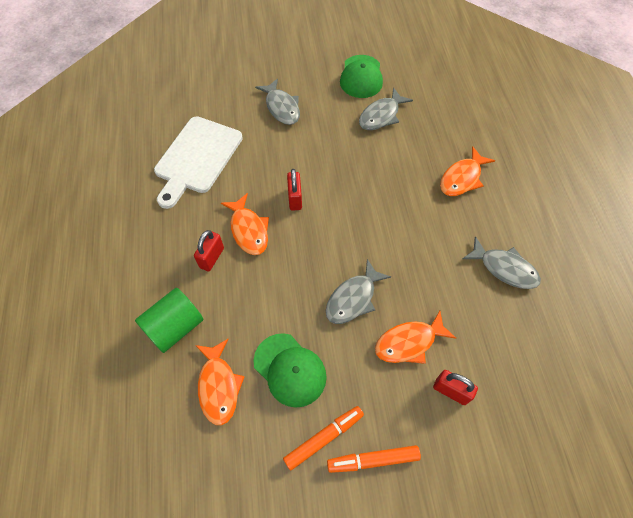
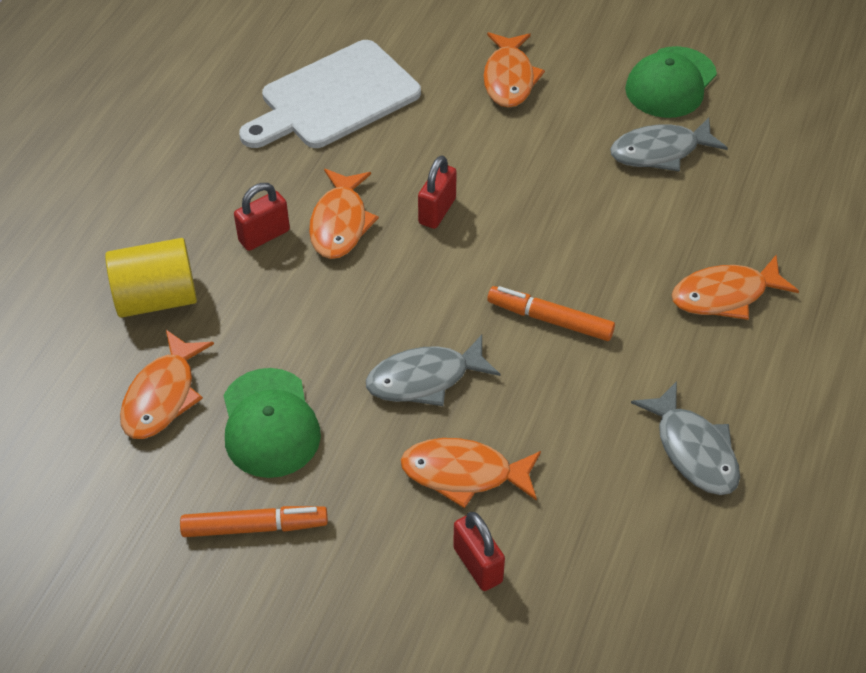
camera: 30 degrees right, 10 degrees down
green cylinder [135,288,204,353] -> yellow cylinder [105,238,197,318]
grey fish [255,78,300,125] -> orange fish [483,32,545,108]
orange marker [327,445,421,473] -> orange marker moved to [487,286,615,341]

